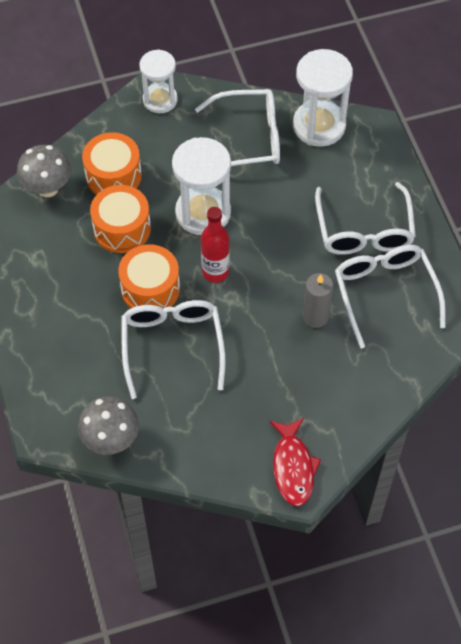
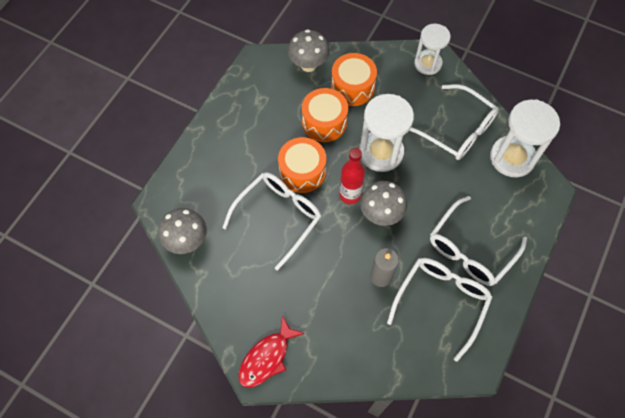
camera: 45 degrees right, 5 degrees up
none -> grey mushroom [360,181,407,226]

